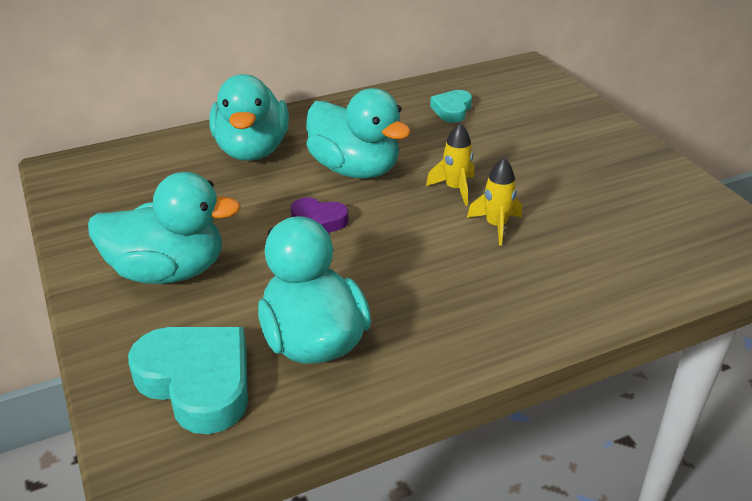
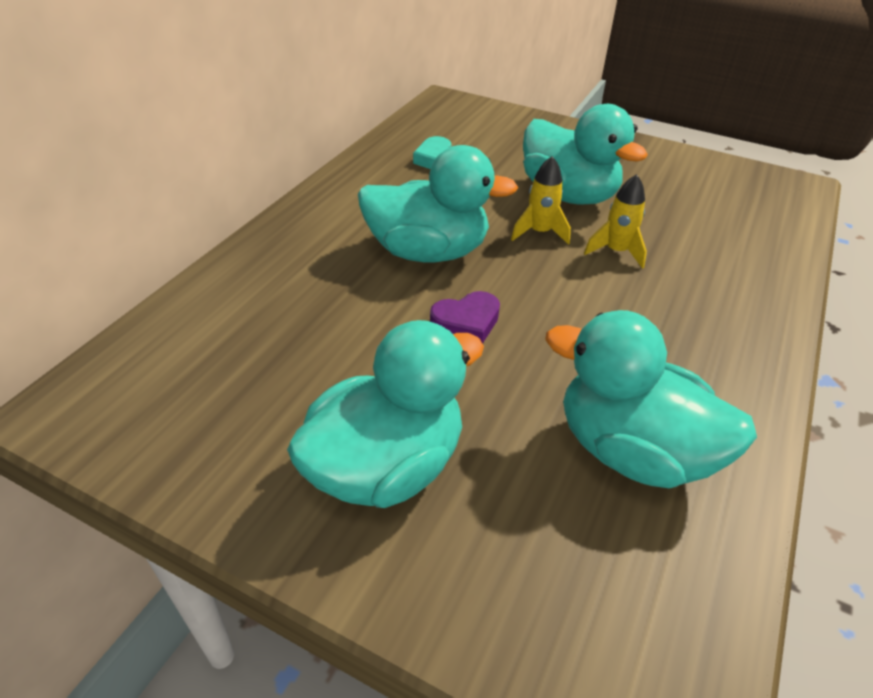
camera: 40 degrees left, 5 degrees up
turquoise heart [128,327,248,434] -> none
turquoise duck [210,74,289,161] -> turquoise duck moved to [523,104,648,205]

